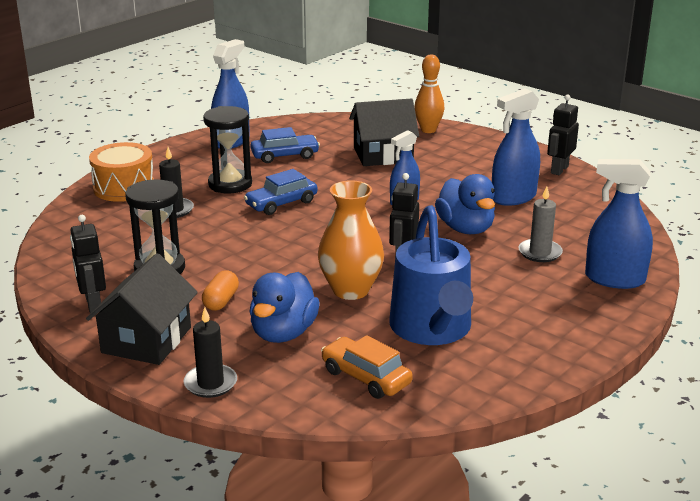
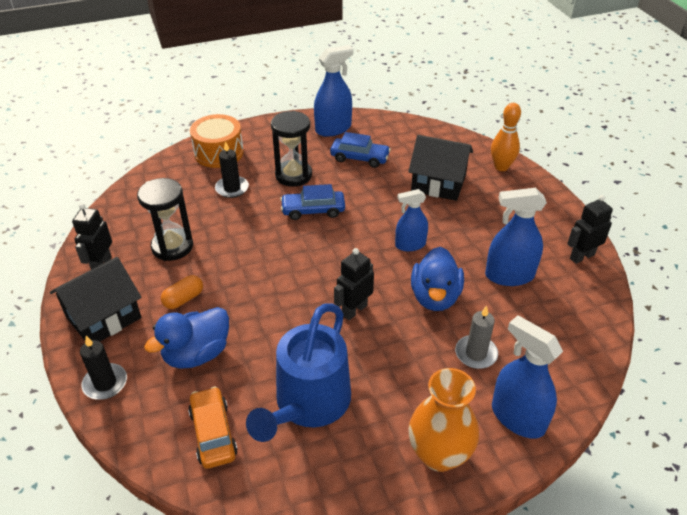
camera: 30 degrees right, 15 degrees up
orange vase [318,180,384,300] -> orange vase moved to [408,368,479,472]

